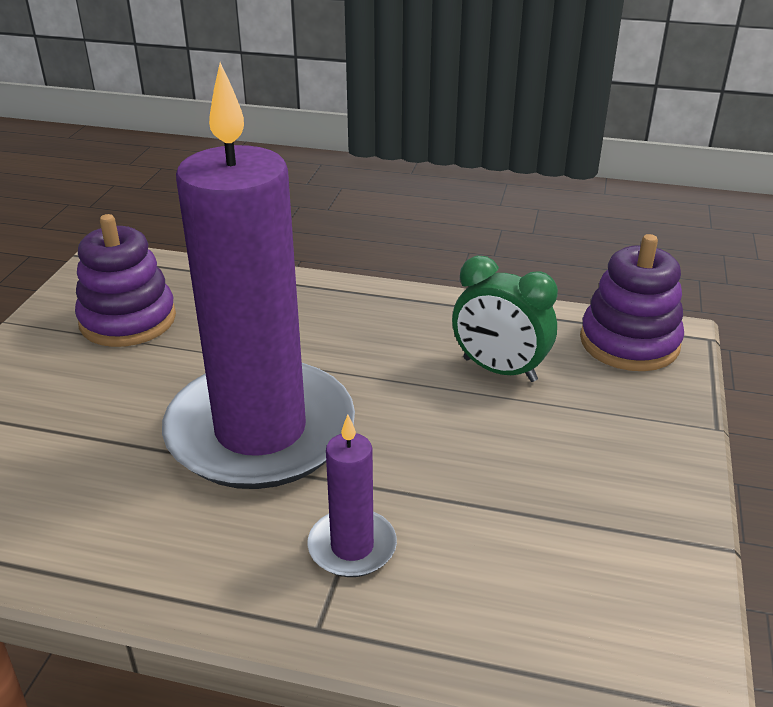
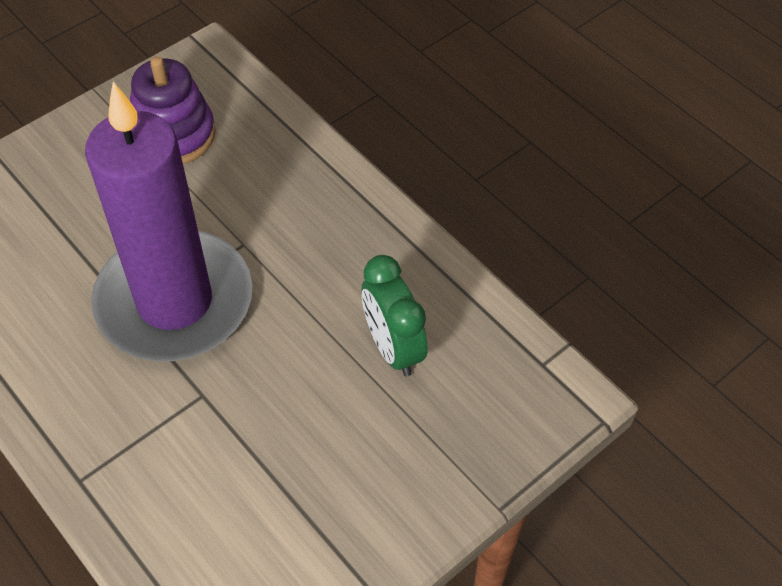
camera: 35 degrees right, 20 degrees up
purple candle [307,415,397,577] -> none
purple stacking toy [580,234,684,371] -> none

